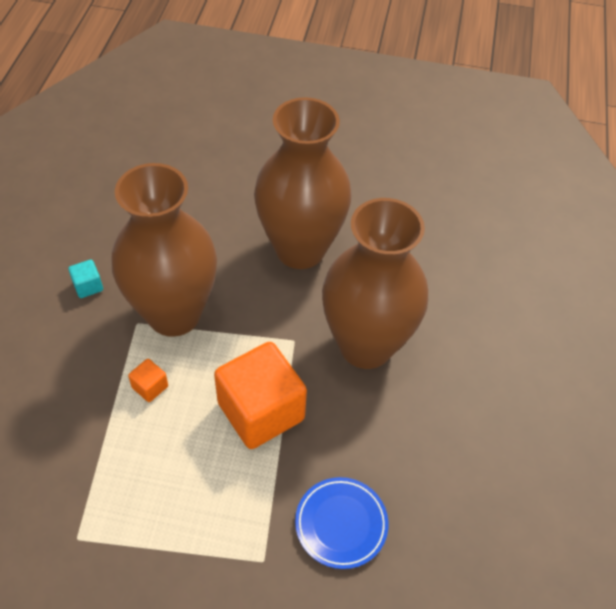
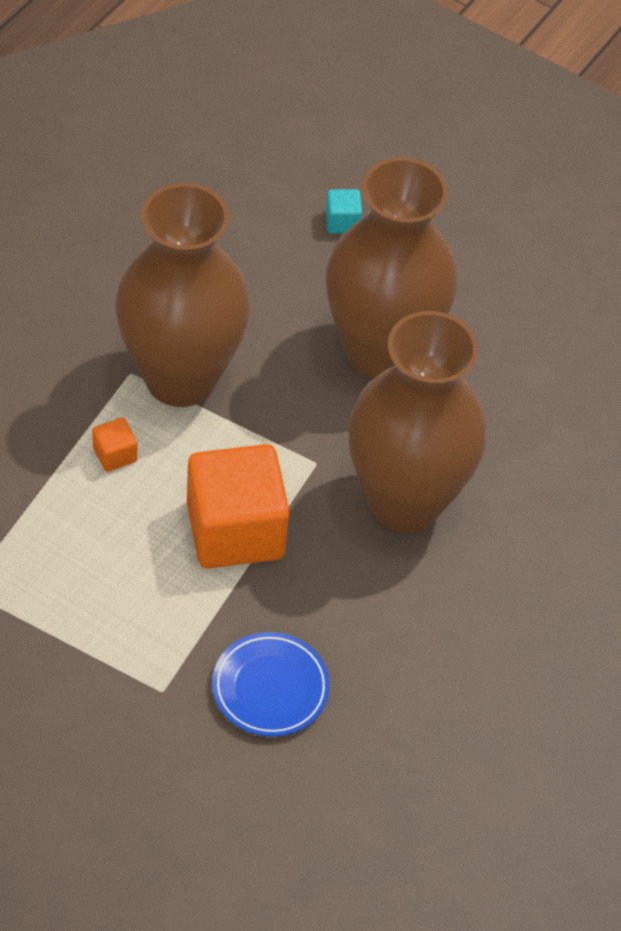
camera: 20 degrees right, 0 degrees up
turquoise cube [68,260,103,298] -> turquoise cube moved to [326,189,362,233]

